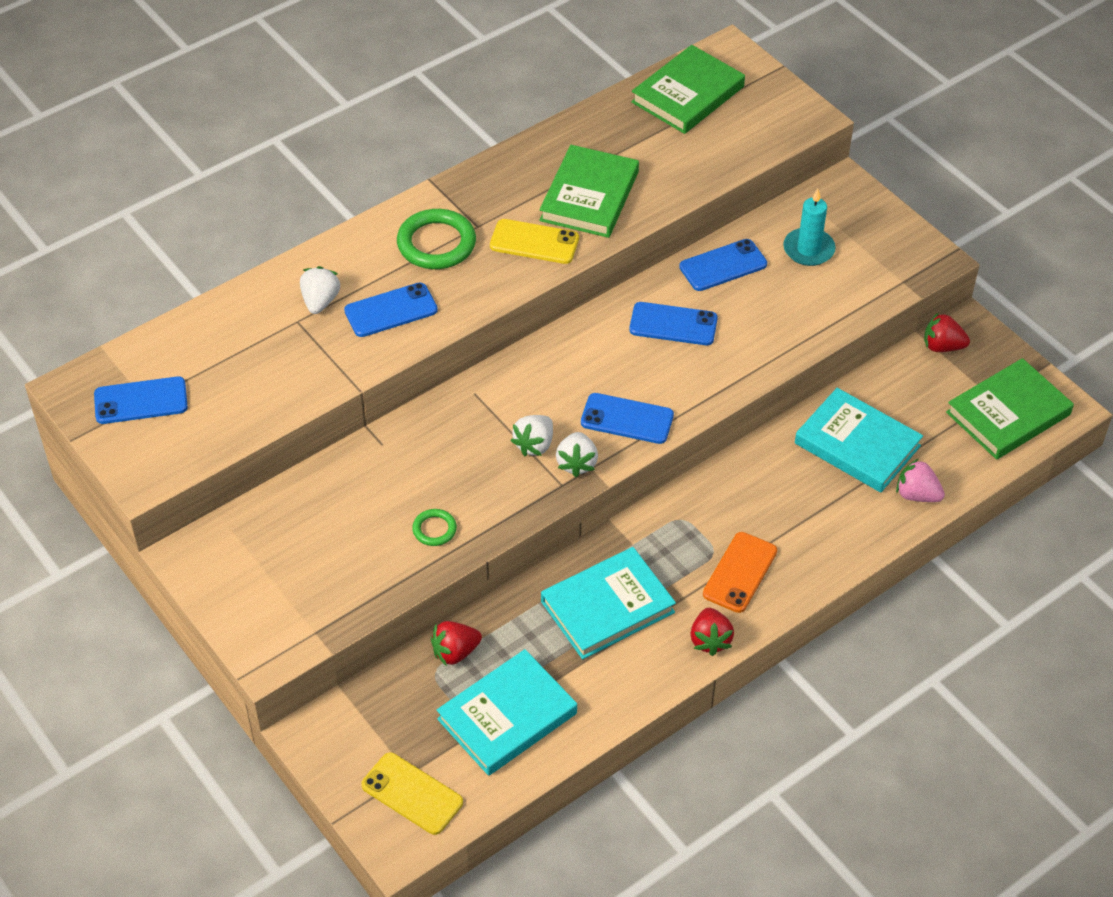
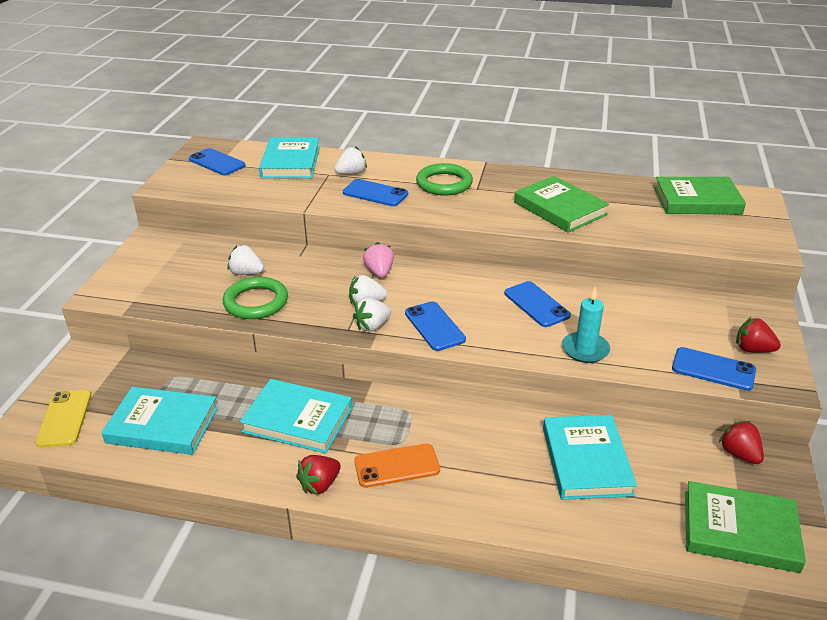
camera: 50 degrees right, 15 degrees down
green ring [412,509,457,546] -> green ring [223,277,288,319], size x1.94
red strawberry [431,621,482,666] -> red strawberry moved to [736,317,781,353]
yellow phone [490,219,579,264] -> none
green book [539,145,639,238] -> green book turned 75 degrees clockwise [514,176,609,233]
blue phone [679,239,767,291] -> blue phone moved to [672,347,756,391]
turquoise candle [783,189,836,266] -> turquoise candle moved to [562,287,610,363]
pink strawberry [896,459,945,502] -> pink strawberry moved to [363,242,394,278]
none -> white strawberry [227,245,264,275]
none -> turquoise book [259,138,320,178]

